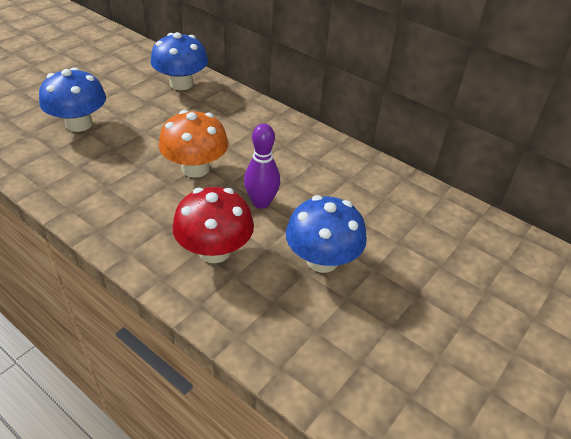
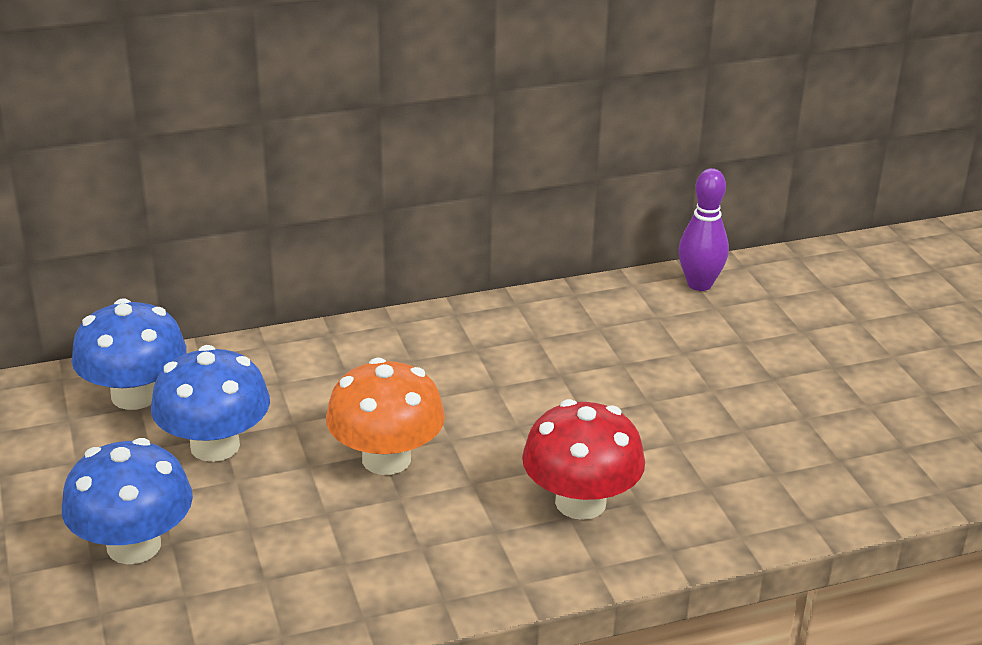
camera: 55 degrees left, 10 degrees down
purple bowling pin [244,123,280,209] -> purple bowling pin moved to [679,168,729,291]
blue mushroom [286,195,367,273] -> blue mushroom moved to [151,345,270,462]

